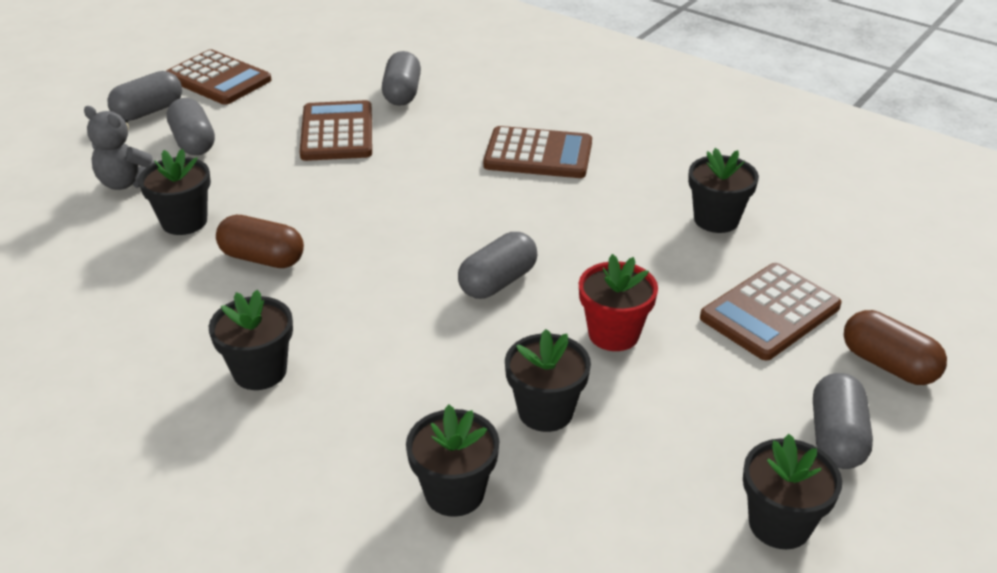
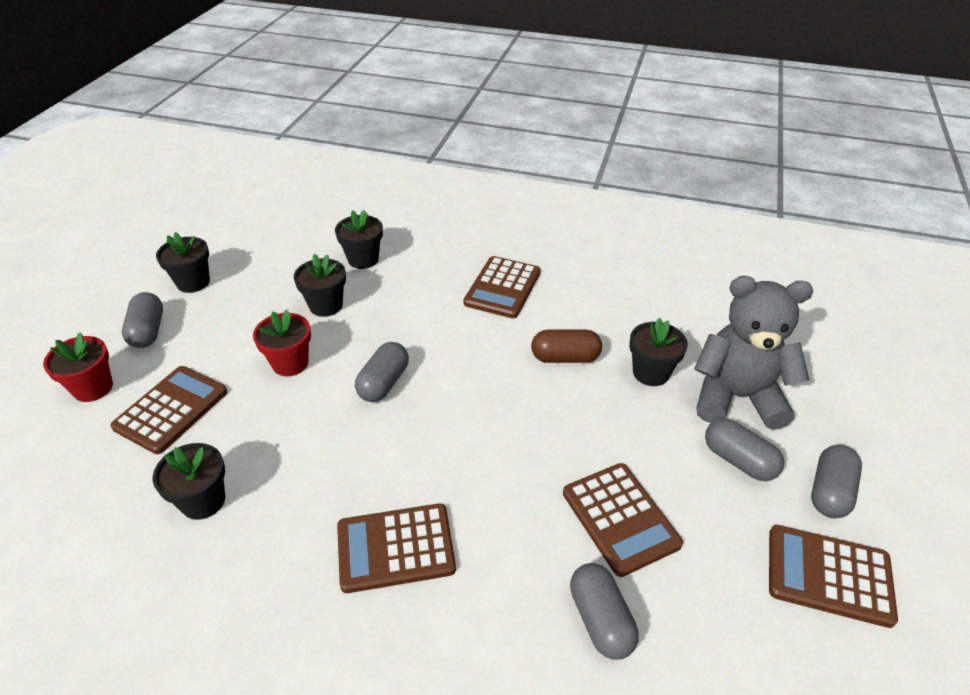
camera: 160 degrees right, 5 degrees up
grey teddy bear [84,106,155,190] -> grey teddy bear [694,276,813,430], size x1.82
black flower pot [209,290,293,390] -> brown calculator [464,256,540,318]
brown capsule [844,310,947,385] -> red flower pot [43,332,113,402]

